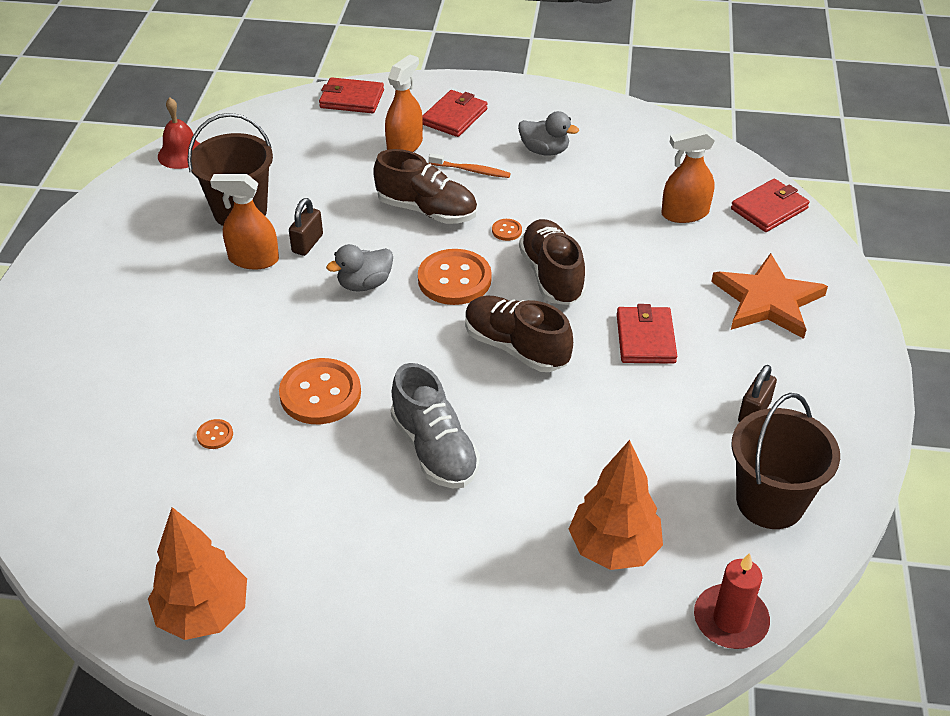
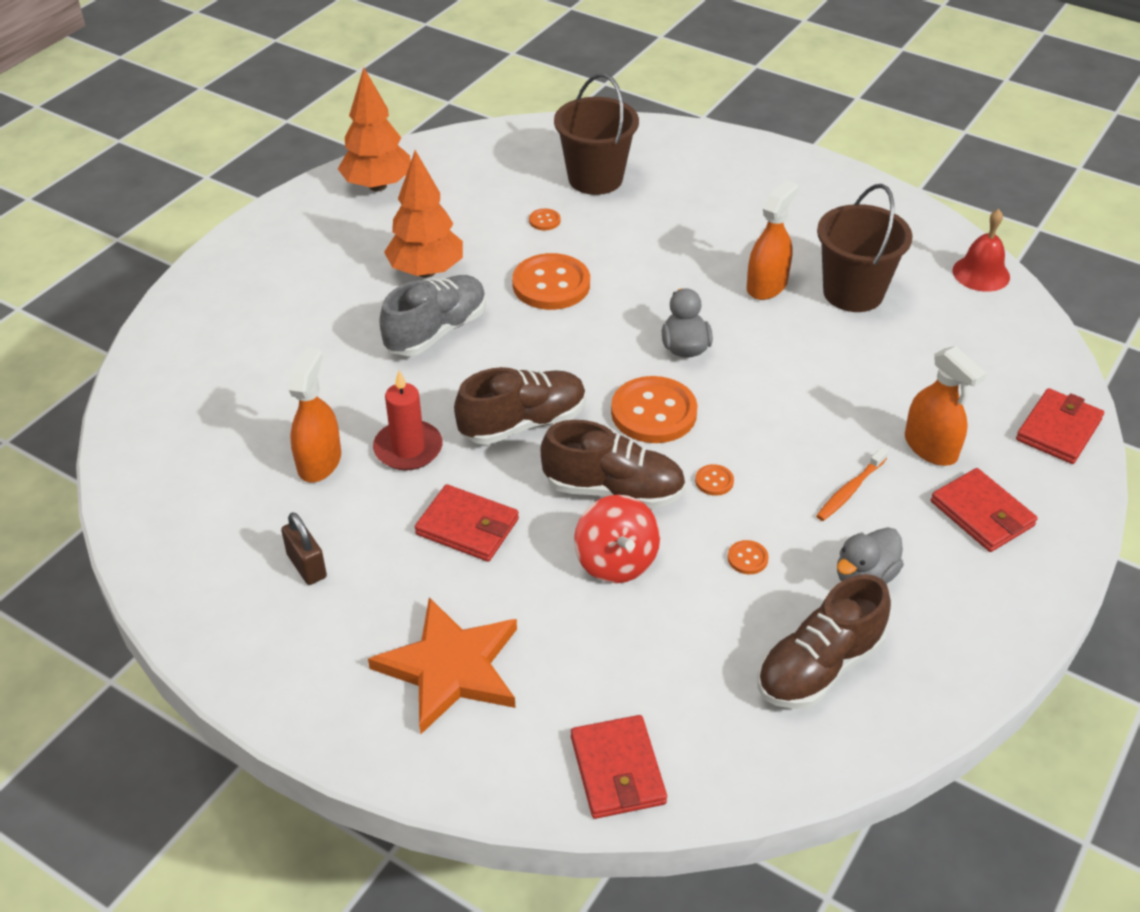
camera: 115 degrees right, 0 degrees up
brown padlock [289,198,323,256] -> none
brown shoe [373,149,477,224] -> brown shoe moved to [758,574,891,709]
grey shoe [391,363,480,488] -> grey shoe turned 135 degrees clockwise [379,275,486,356]
orange tree [569,440,663,570] -> orange tree moved to [384,150,463,278]
orange spray bottle [661,128,715,223] -> orange spray bottle moved to [289,348,341,482]
red candle [694,553,770,649] -> red candle moved to [373,370,443,470]
brown bucket [731,393,840,529] -> brown bucket moved to [554,73,639,195]
none -> red spinning top [574,495,660,583]
none -> orange button [728,540,769,574]

